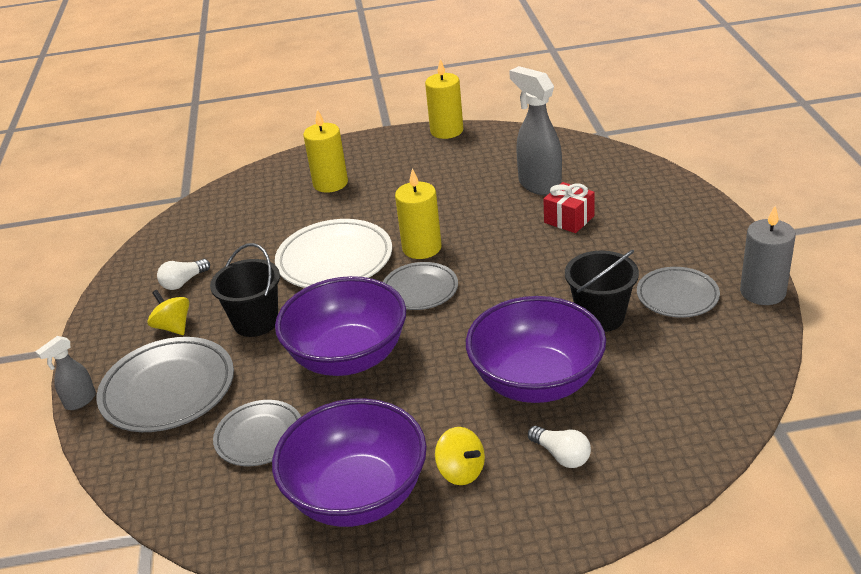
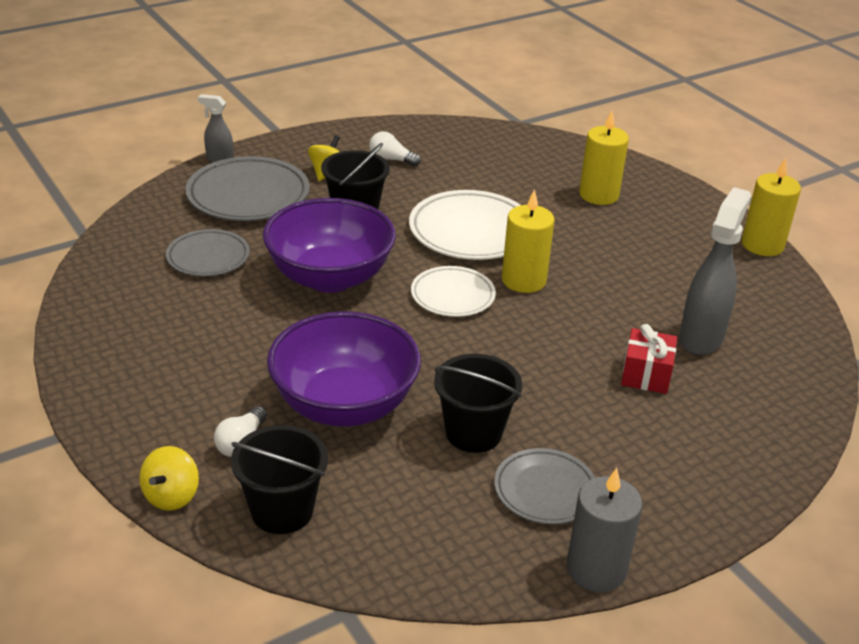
camera: 60 degrees right, 0 degrees up
purple bowl [272,398,427,527] -> none
grey plate [383,262,458,310] -> white plate [411,266,496,317]
yellow spinning top [435,427,485,485] -> yellow spinning top moved to [139,446,199,511]
none -> black bucket [231,425,328,534]

